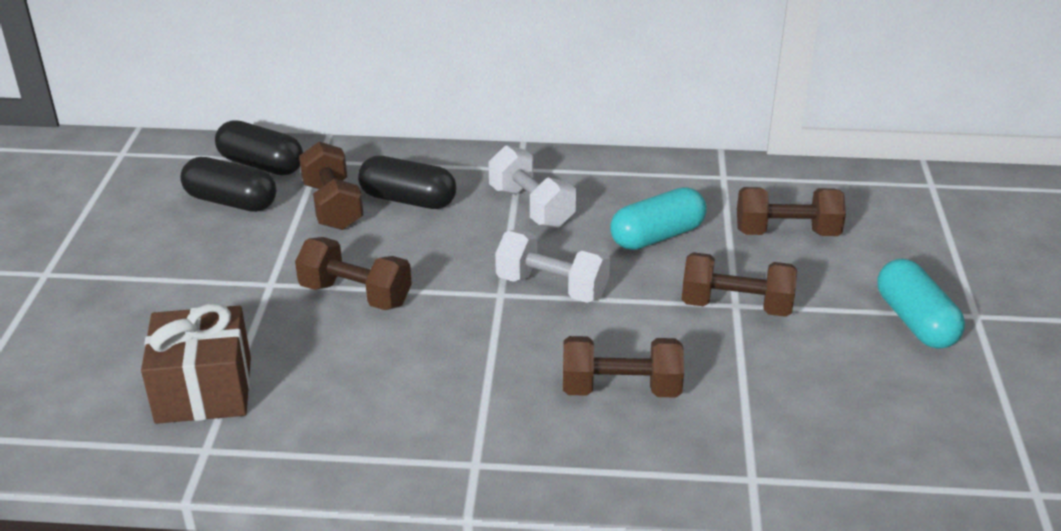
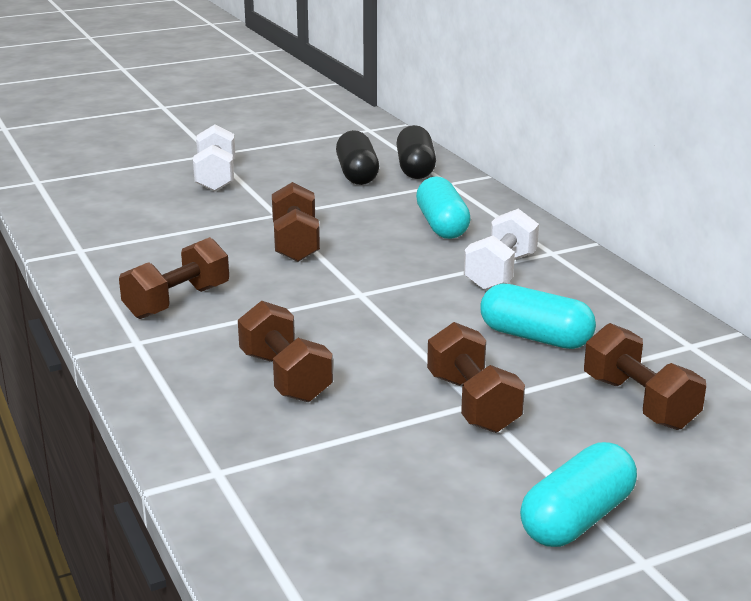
camera: 60 degrees right, 10 degrees down
brown gift [141,303,251,424] -> none
brown dumbbell [299,142,363,230] -> brown dumbbell moved to [119,237,229,319]
black capsule [358,156,456,209] -> turquoise capsule [416,176,471,239]
white dumbbell [495,229,610,303] -> white dumbbell moved to [193,125,235,192]

